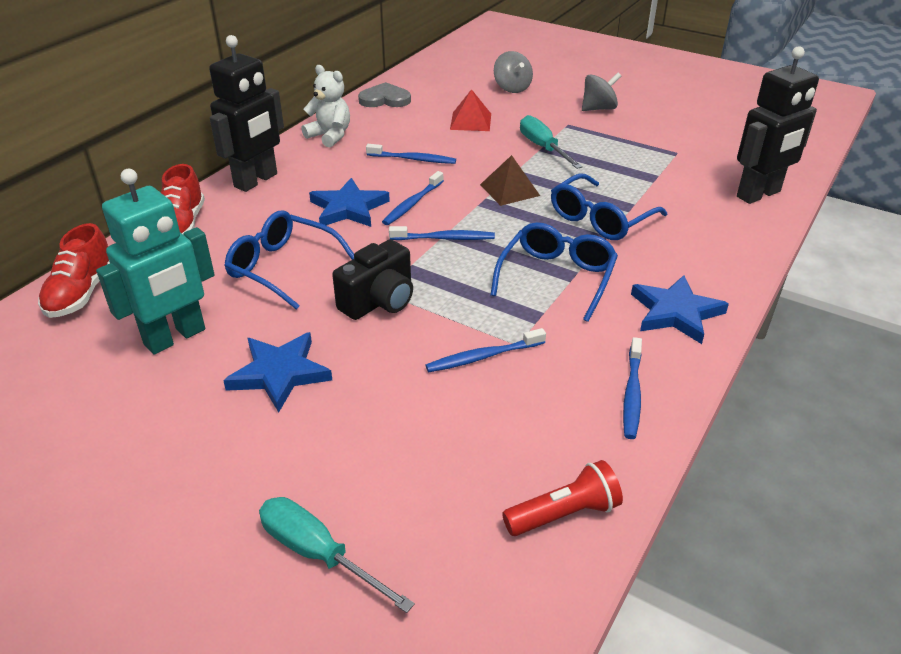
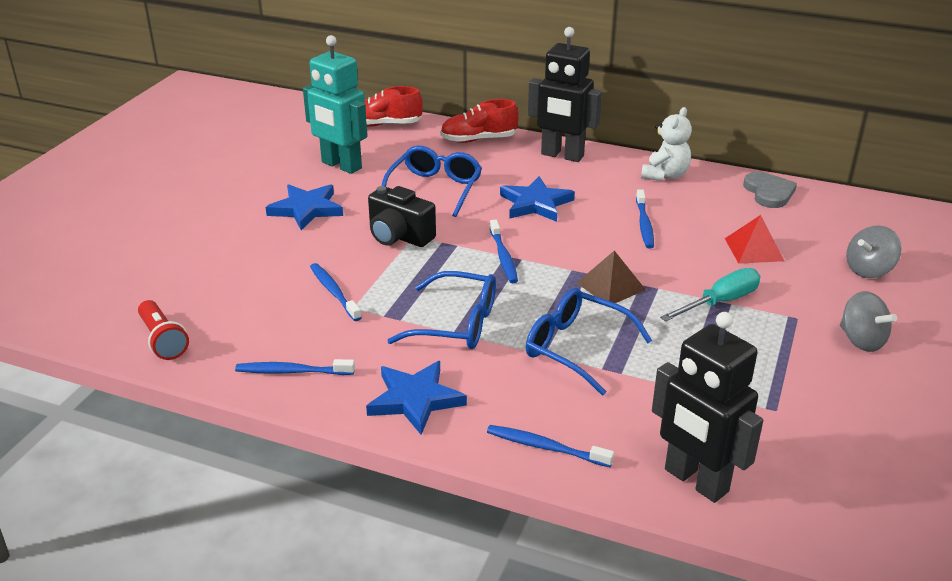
camera: 80 degrees right, 5 degrees down
turquoise screwdriver [259,497,415,613] -> none
blue toothbrush [382,171,444,225] -> blue toothbrush moved to [487,425,614,467]

